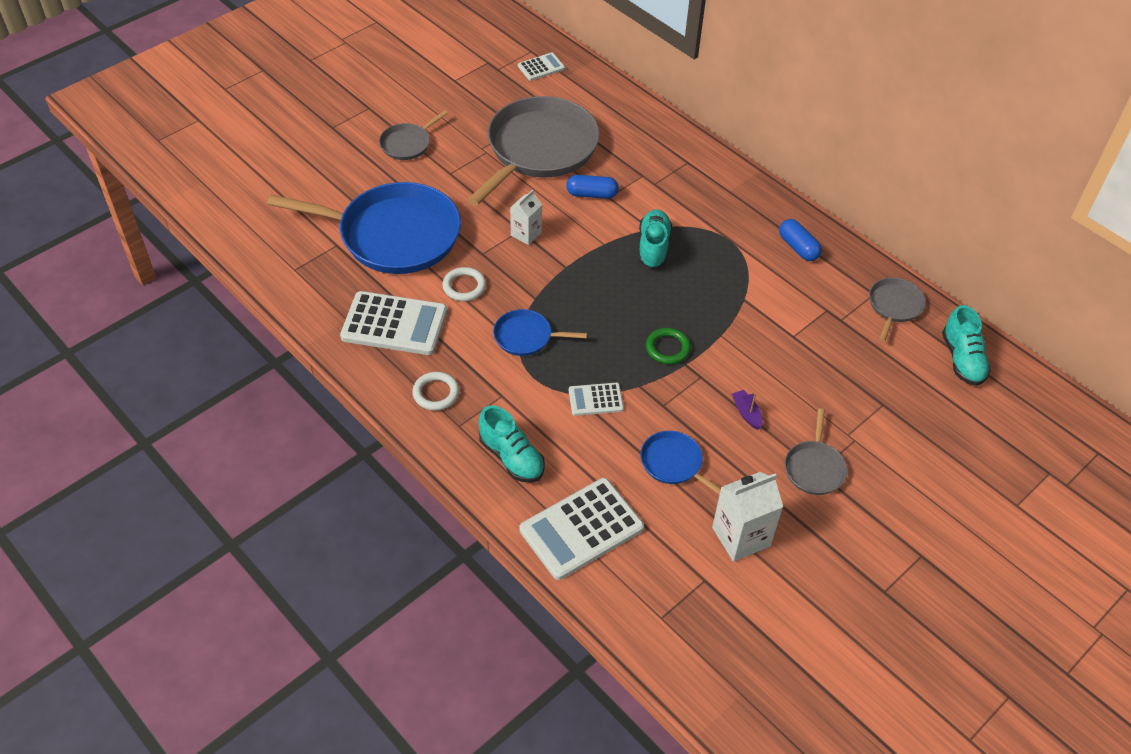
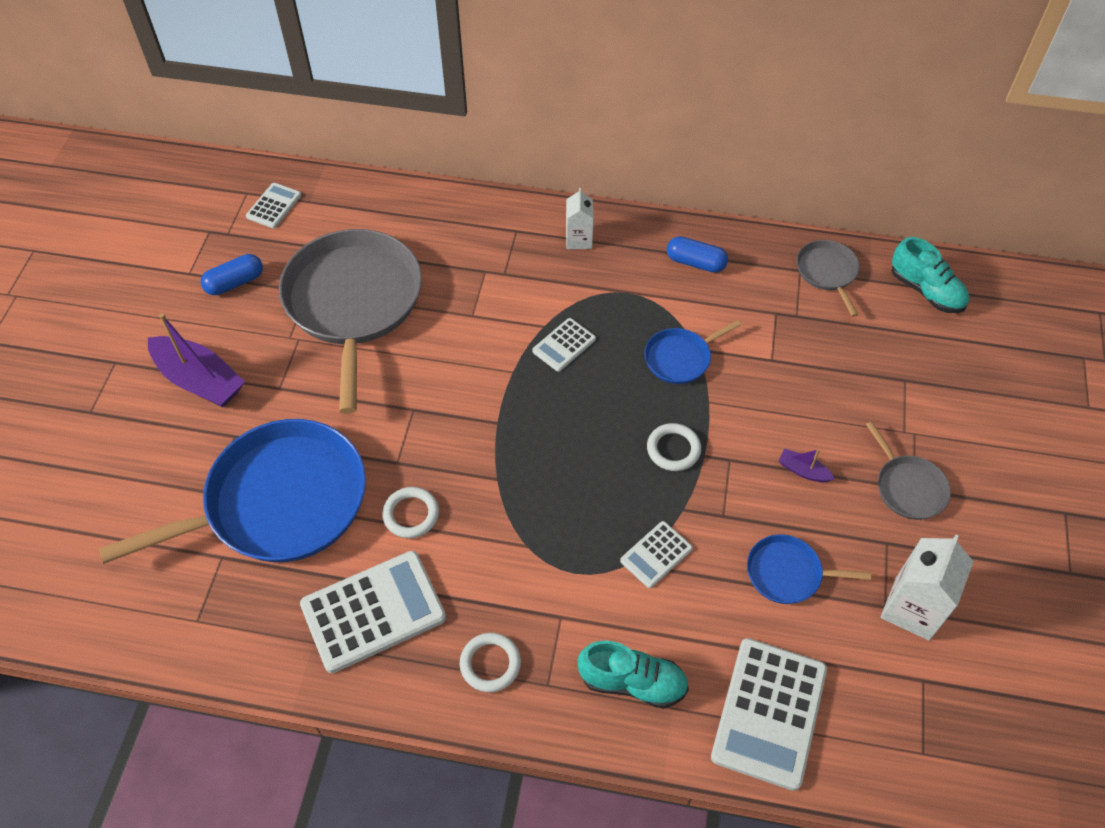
camera: 35 degrees left, 5 degrees up
grey pan [379,110,448,160] -> purple boat [148,313,245,407]
blue pan [493,309,587,356] -> blue pan moved to [644,320,741,384]
white carton [510,190,542,245] -> white carton moved to [566,188,594,249]
blue capsule [566,175,619,199] -> blue capsule moved to [201,254,263,295]
turquoise shoe [638,209,672,268] -> white calculator [532,318,596,372]
green ring [646,328,691,364] -> white ring [647,423,701,471]

